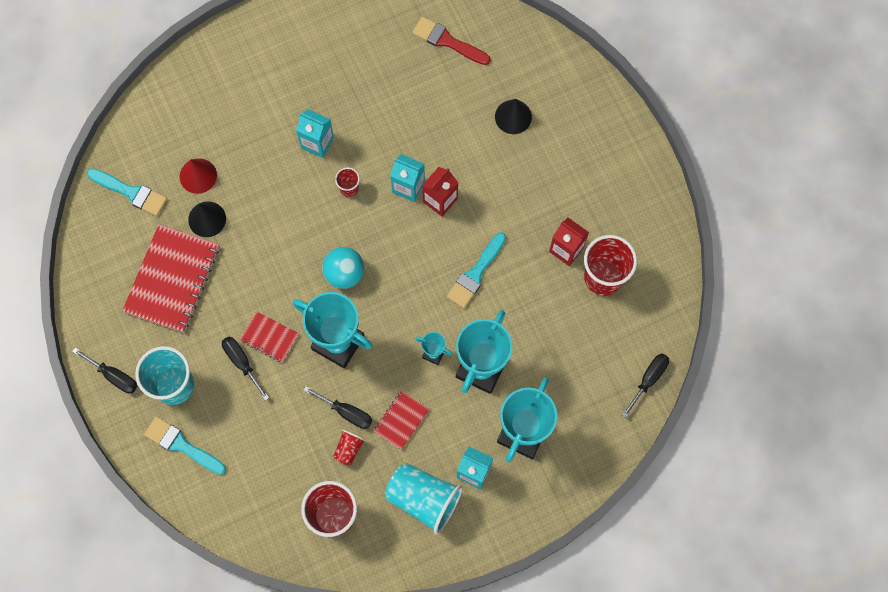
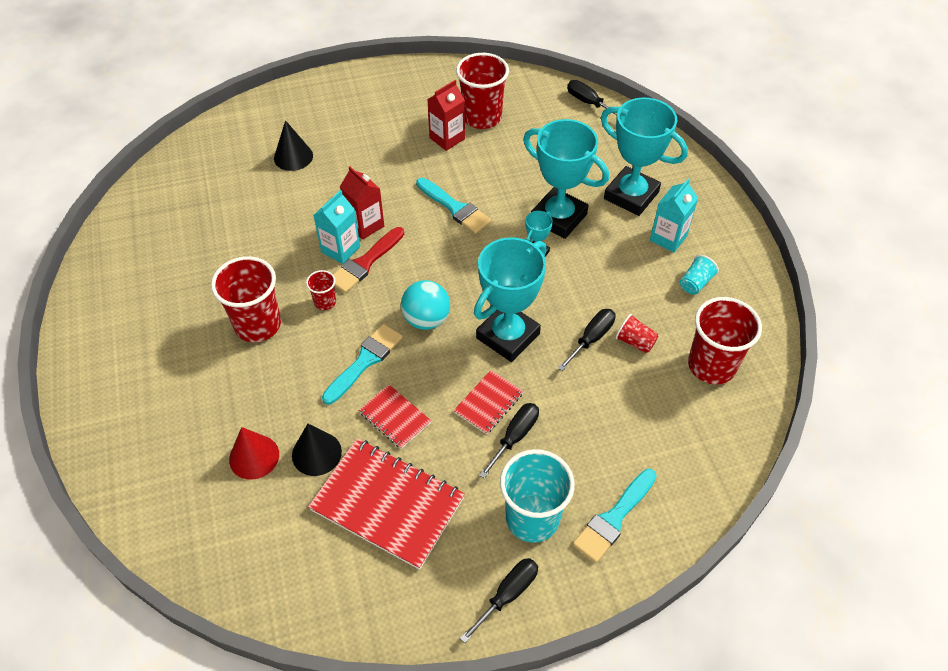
camera: 80 degrees left, 20 degrees down
turquoise brush [87,168,167,216] -> turquoise brush moved to [322,324,403,405]
black screwdriver [222,337,269,401] -> black screwdriver turned 150 degrees clockwise [479,403,539,479]
turquoise carton [296,109,334,158] -> red cup [211,256,281,342]
red notebook [373,390,429,450] -> red notebook moved to [359,385,431,449]
turquoise cup [385,463,462,534] -> turquoise cup [680,255,719,295], size x0.48
red brush [412,17,491,65] -> red brush moved to [333,227,404,293]

